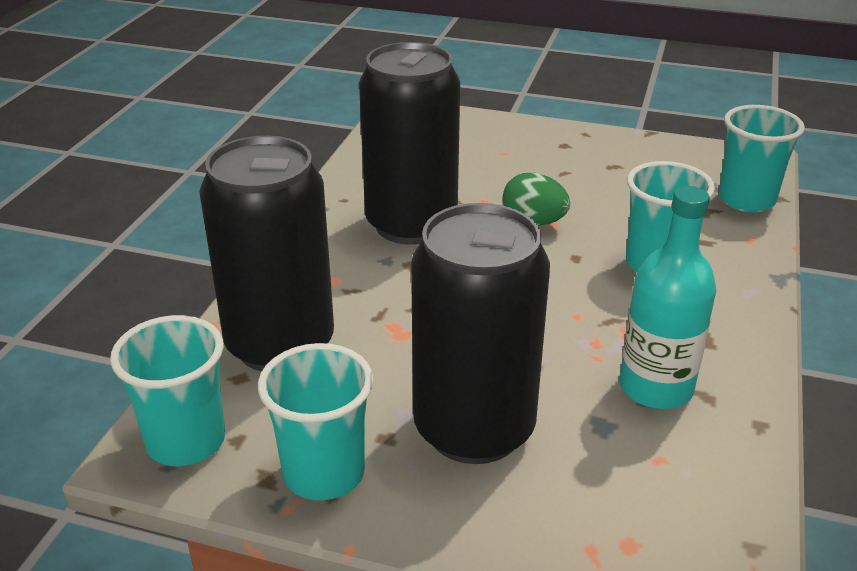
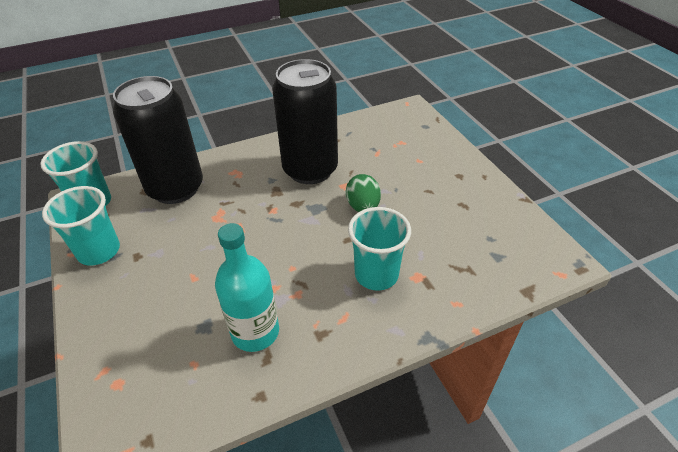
camera: 50 degrees right, 10 degrees up
black can [411,203,550,464] -> none
turquoise cup [719,105,805,212] -> none

